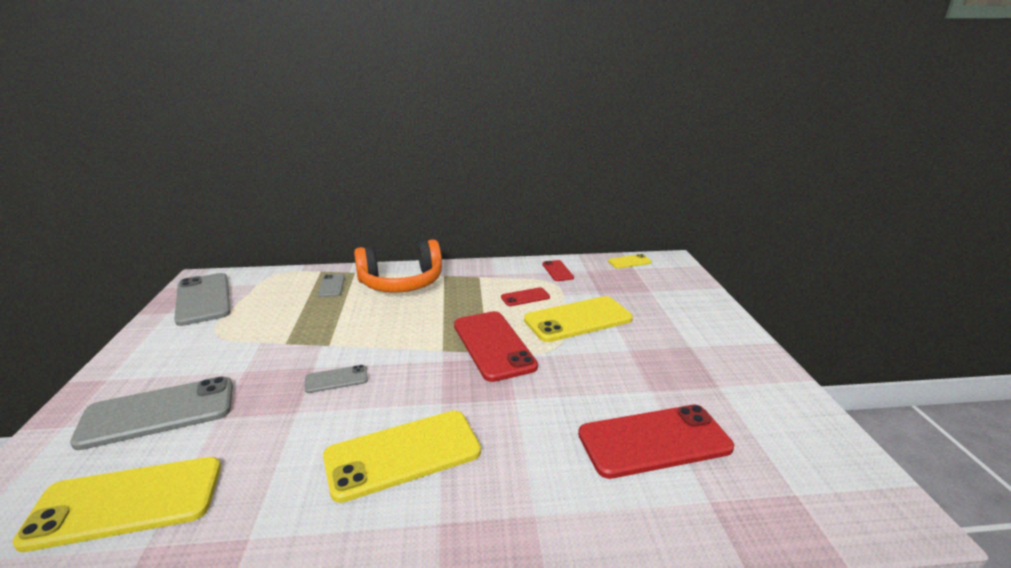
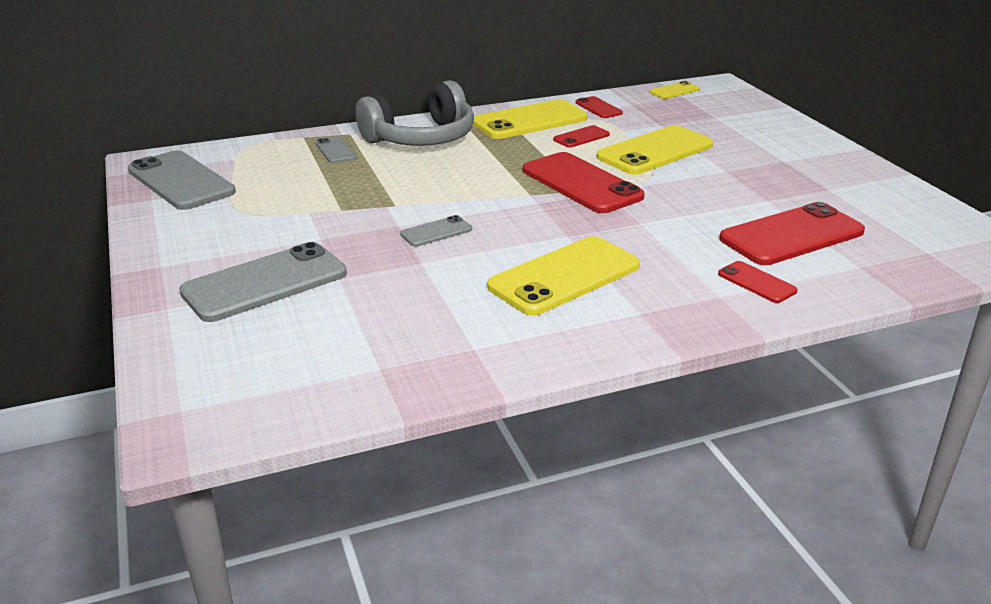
camera: 15 degrees left, 5 degrees up
yellow phone [13,457,221,552] -> yellow phone moved to [473,99,587,139]
orange headphones [354,239,442,293] -> grey headphones [356,80,474,146]
none -> red phone [718,261,798,303]

